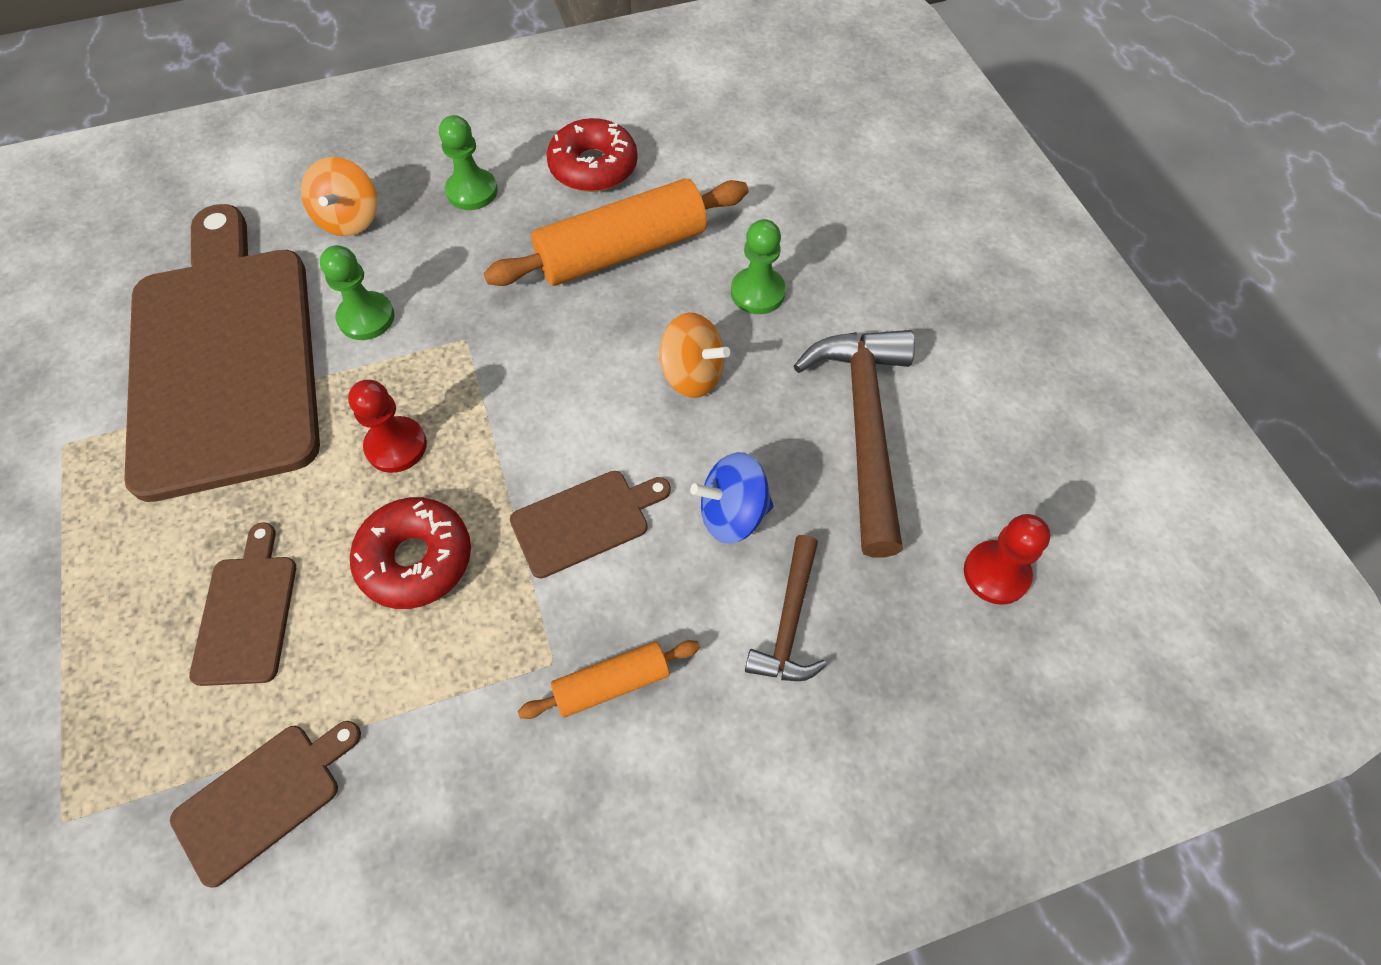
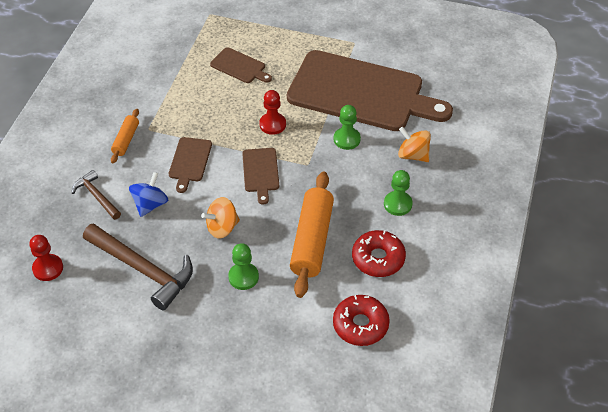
camera: 125 degrees right, 10 degrees down
brown cutting board [170,721,361,888] -> brown cutting board moved to [242,148,279,204]
red donut [350,497,471,609] -> red donut moved to [333,295,390,346]

